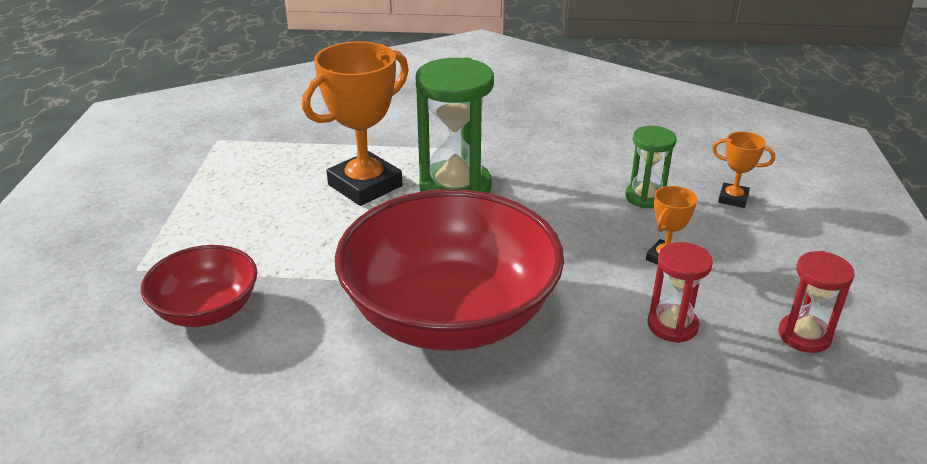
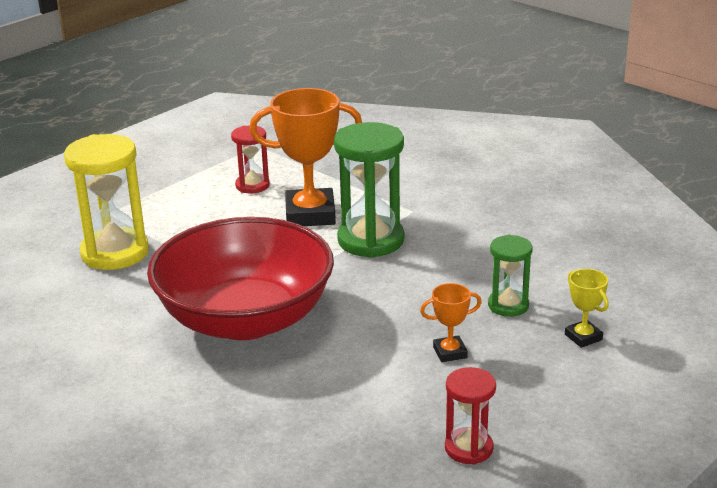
camera: 40 degrees right, 5 degrees down
red bowl [141,245,257,327] -> yellow hourglass [64,134,149,270]
red hourglass [647,242,713,343] -> red hourglass moved to [231,126,270,193]
orange trophy [712,131,775,208] -> yellow trophy [565,269,608,348]

